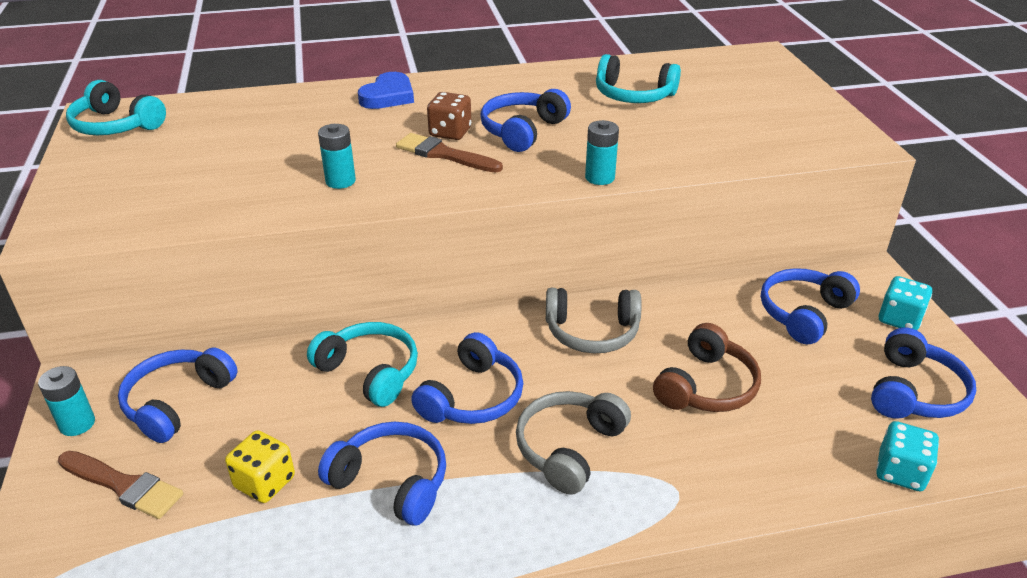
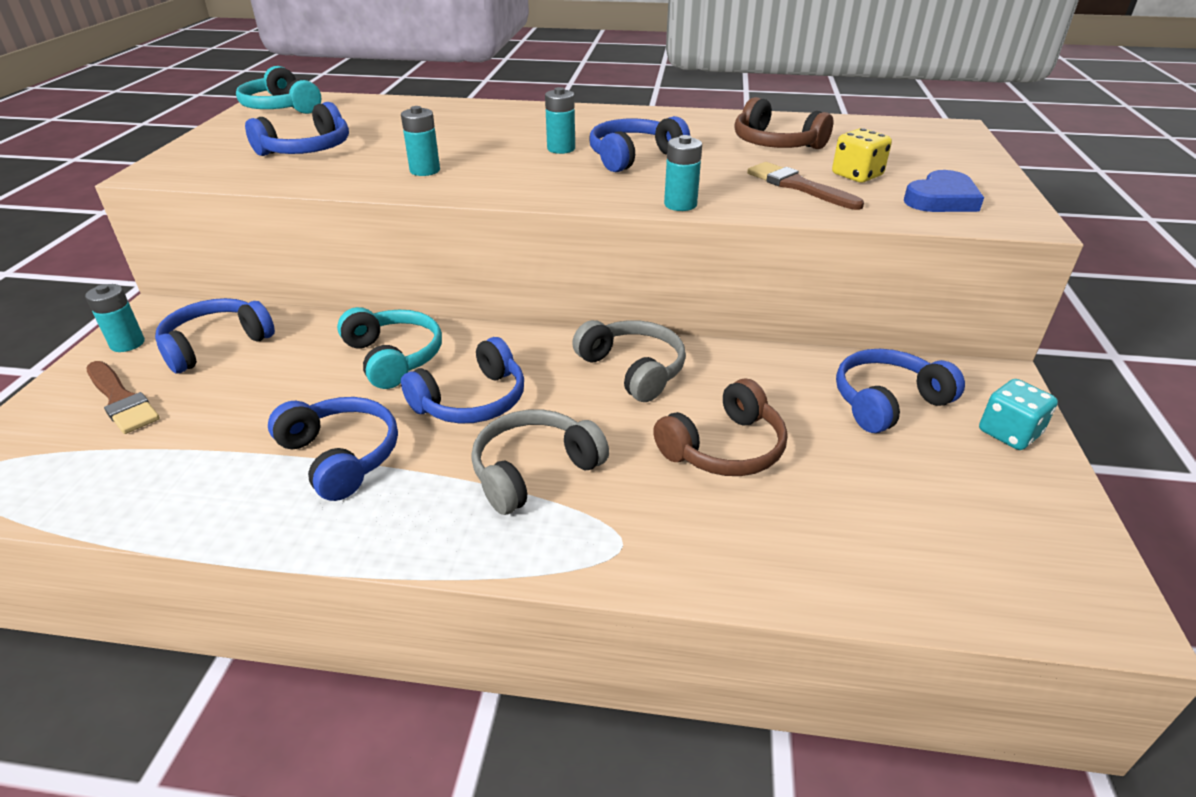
camera: 20 degrees right, 0 degrees up
yellow dice [225,430,295,503] -> yellow dice moved to [832,128,892,182]
blue heart [358,72,414,109] -> blue heart moved to [904,170,984,212]
brown brush [396,133,503,173] -> brown brush moved to [747,162,864,210]
brown dice [427,92,471,140] -> turquoise battery [545,87,575,154]
grey headphones [546,288,642,354] -> grey headphones turned 150 degrees counterclockwise [572,320,686,402]
turquoise headphones [596,54,681,103] -> brown headphones [735,97,833,149]
blue headphones [871,328,976,419] -> blue headphones moved to [245,102,349,156]
turquoise dice [876,421,939,491] -> none

